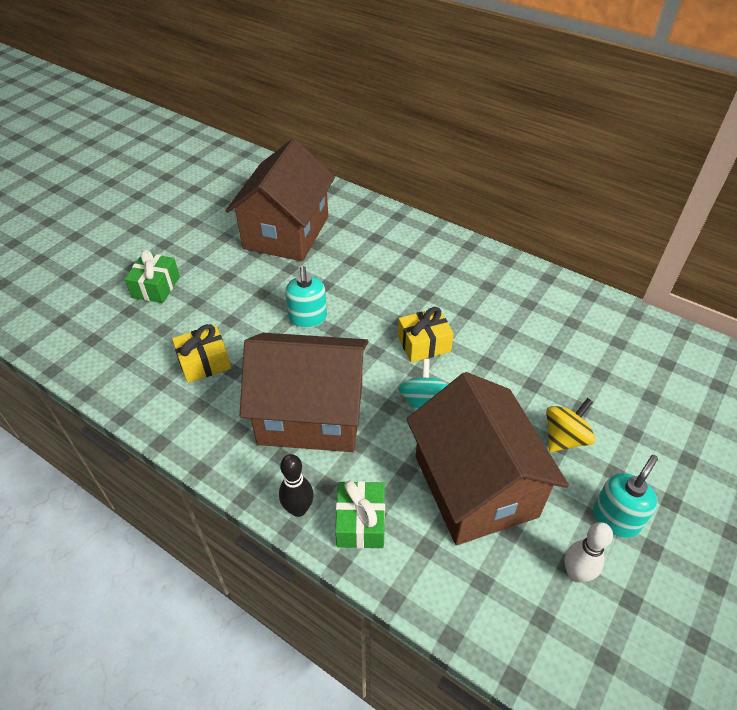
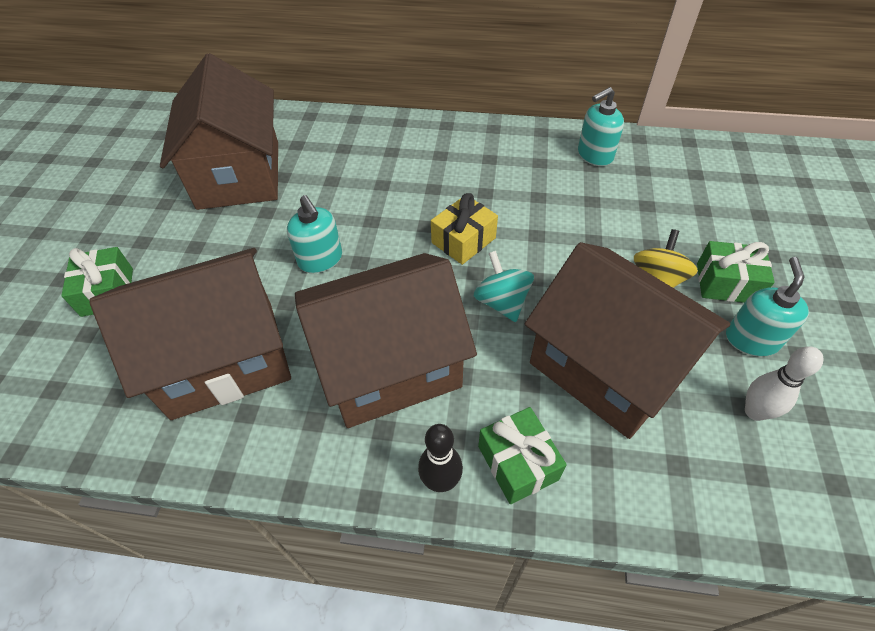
camera: 25 degrees left, 5 degrees up
yellow gift [172,324,231,383] -> brown house [90,248,291,420]
none -> turquoise soap dispenser [578,87,624,166]
none -> green gift [697,241,775,303]

